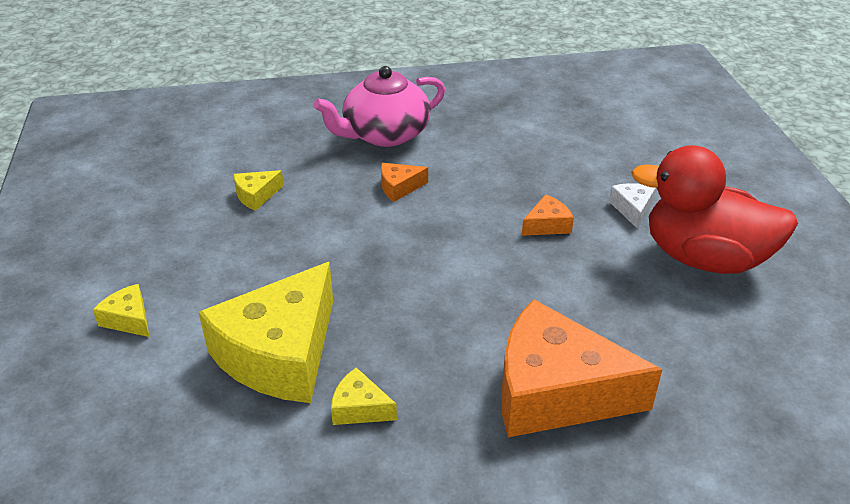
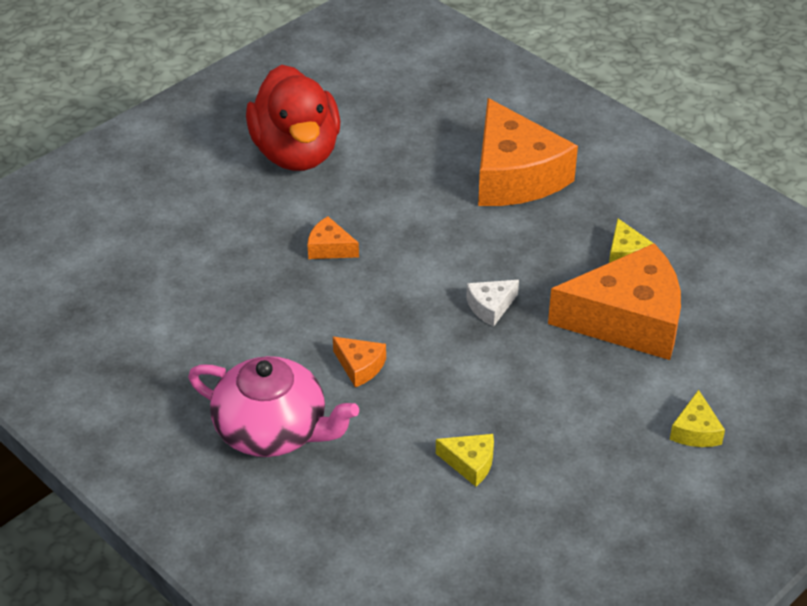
camera: 125 degrees left, 5 degrees up
yellow cheese [199,262,333,403] -> orange cheese [548,243,681,360]
white cheese [609,183,656,228] -> white cheese moved to [466,280,519,326]

